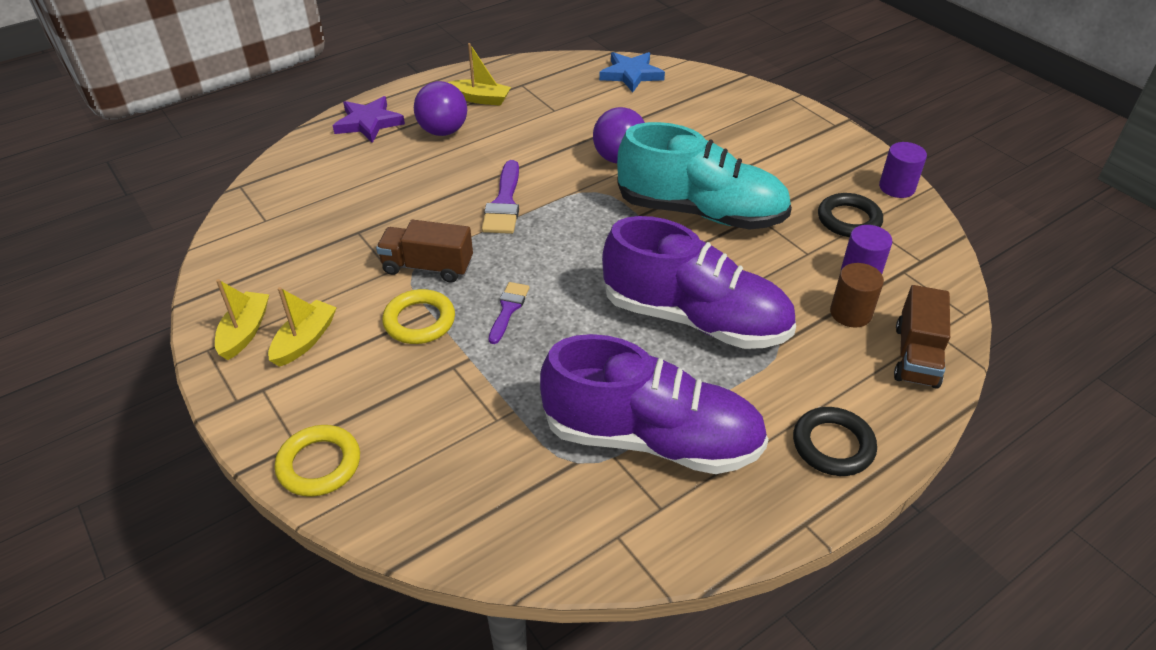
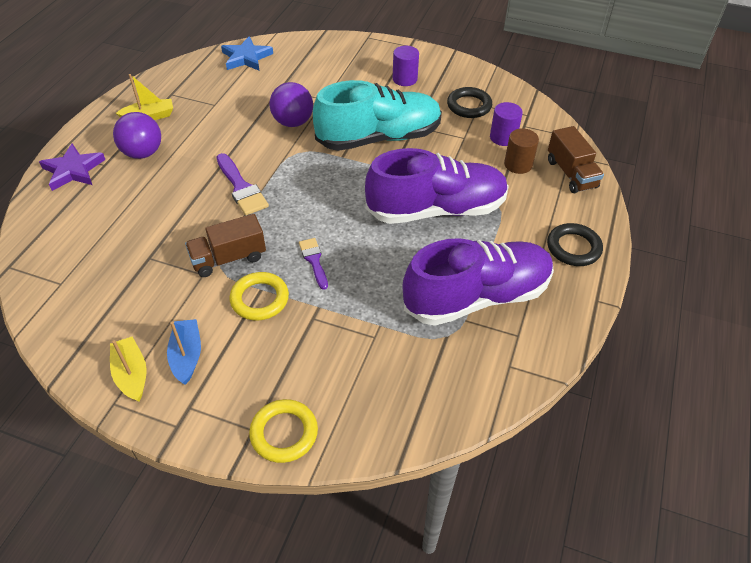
camera: 35 degrees left, 5 degrees up
yellow boat [268,287,337,367] -> blue boat [167,319,201,385]
purple cylinder [879,142,927,198] -> purple cylinder moved to [393,46,419,86]

